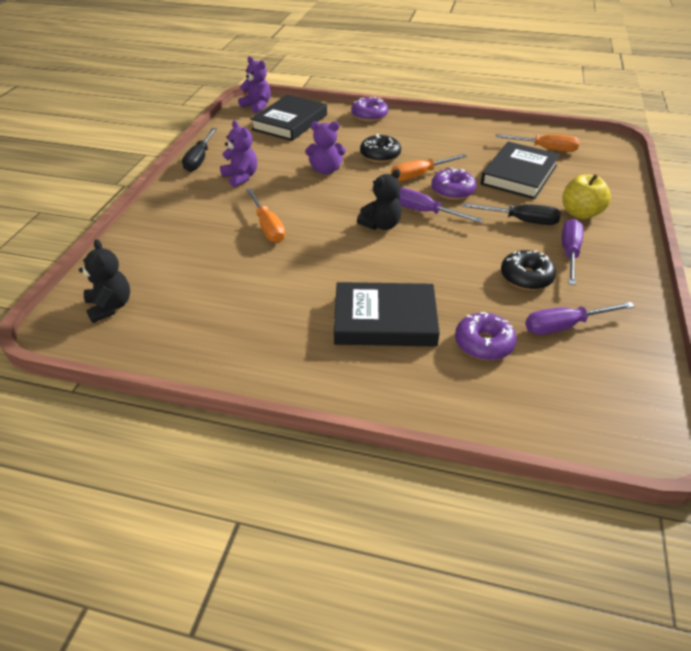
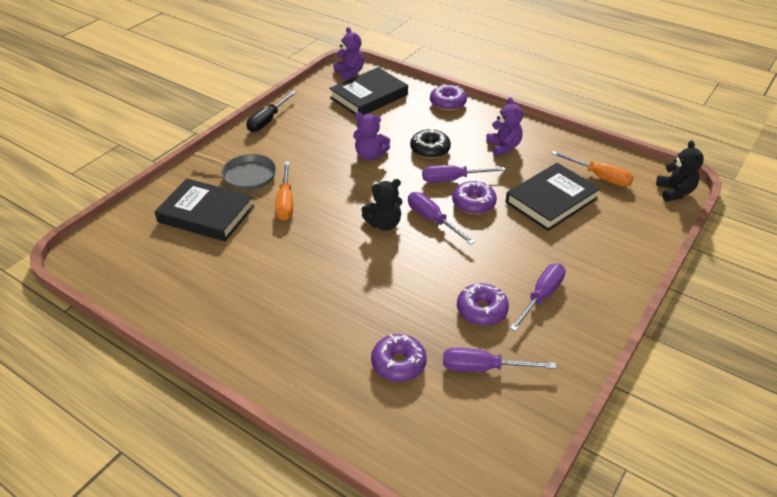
camera: 20 degrees right, 0 degrees up
black teddy bear [79,239,130,323] -> black teddy bear moved to [656,140,704,202]
purple teddy bear [220,120,257,188] -> purple teddy bear moved to [486,97,523,156]
black book [334,282,440,347] -> black book moved to [154,178,254,241]
orange screwdriver [391,154,467,181] -> purple screwdriver [422,165,507,183]
black screwdriver [462,203,561,225] -> none
black donut [501,250,556,290] -> purple donut [457,283,509,326]
yellow apple [562,174,611,219] -> none
none -> grey pan [194,152,276,191]

